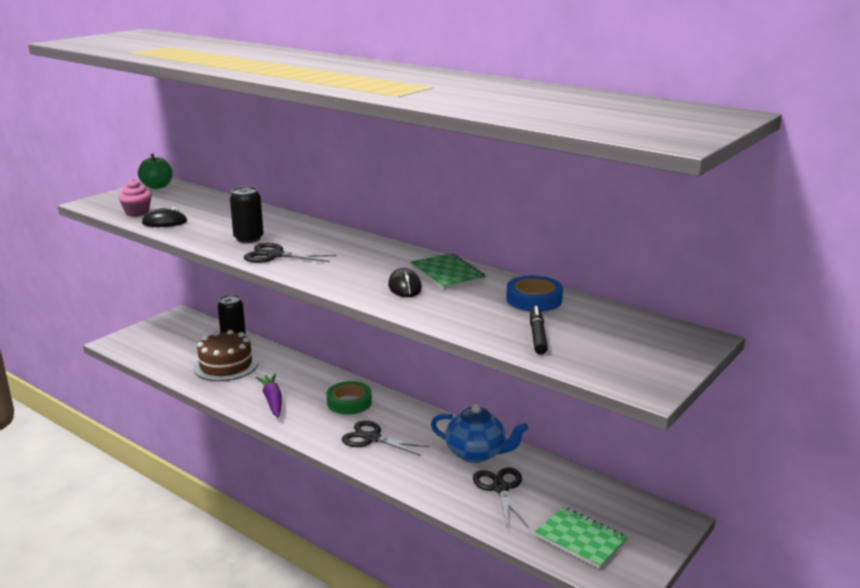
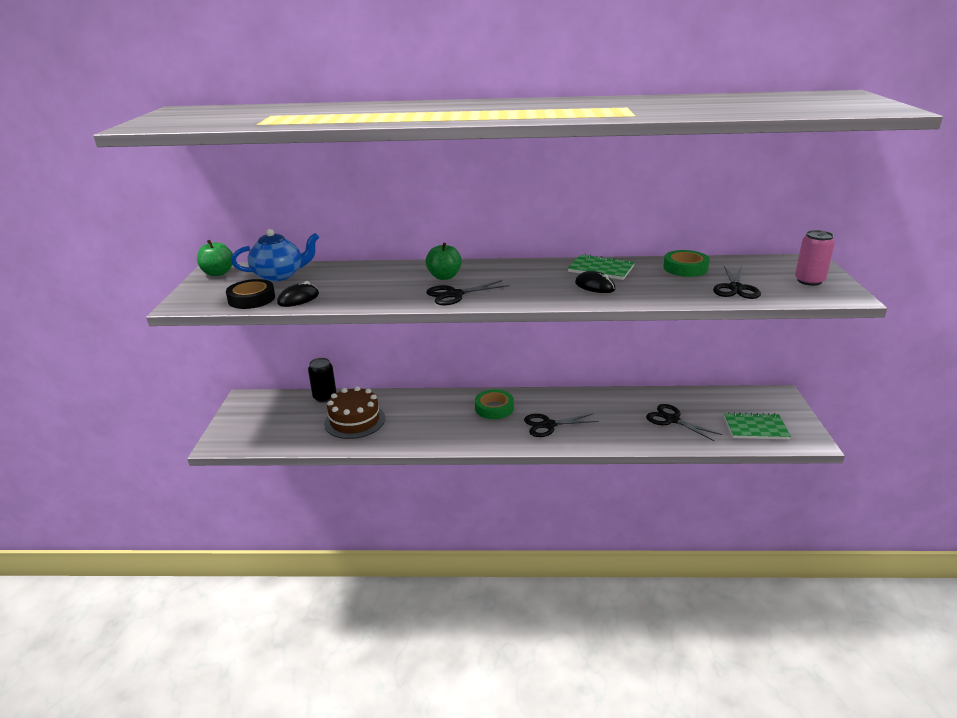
camera: 35 degrees left, 5 degrees up
pink cupcake [118,179,152,217] -> black tape [226,279,275,309]
black can [230,186,264,243] -> none
purple carrot [256,374,282,417] -> none
blue teapot [431,404,528,463] -> blue teapot moved to [231,229,319,281]
blue tape [506,276,563,312] -> green tape [663,250,710,277]
black marker [530,306,548,355] -> black scissors [713,266,761,299]
none -> green apple [425,243,462,280]
none -> pink can [795,230,835,286]

